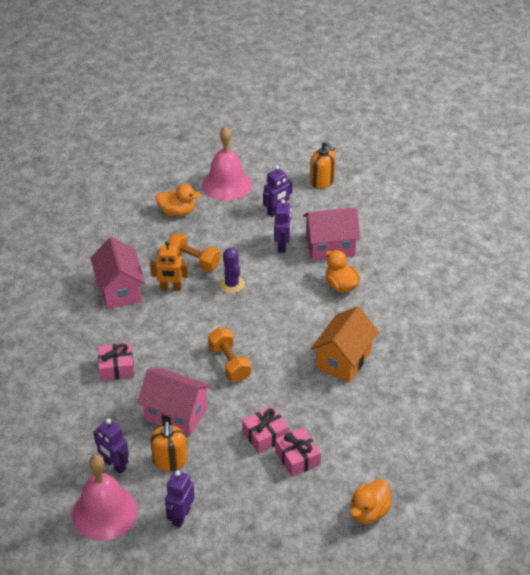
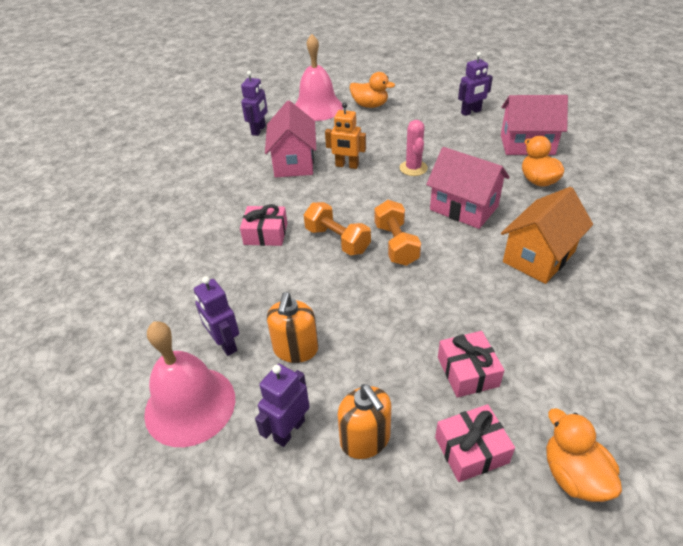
camera: 15 degrees right, 0 degrees up
pink house [138,368,211,436] -> pink house moved to [426,147,510,229]
orange dumbbell [168,233,221,272] -> orange dumbbell moved to [304,202,371,256]
pink bell [202,127,252,201] -> pink bell moved to [295,34,343,121]
purple cactus [219,247,245,293] -> pink cactus [400,120,428,176]
pink gift [242,406,289,453] -> pink gift moved to [435,404,515,482]
purple robot [274,199,291,253] -> purple robot moved to [241,71,268,136]
orange soap dispenser [310,141,336,189] -> orange soap dispenser moved to [338,384,392,459]
orange duck [350,479,392,524] -> orange duck turned 105 degrees clockwise [546,408,622,502]

